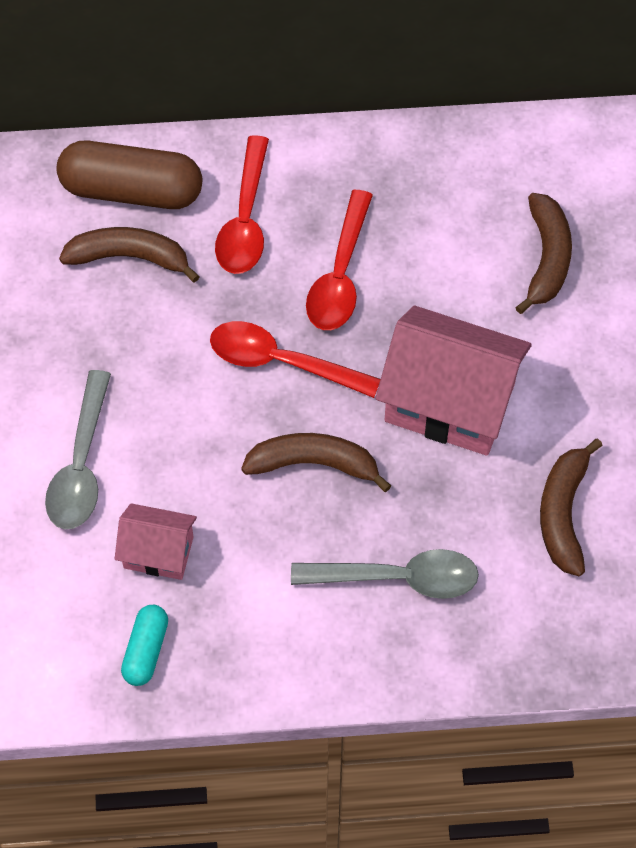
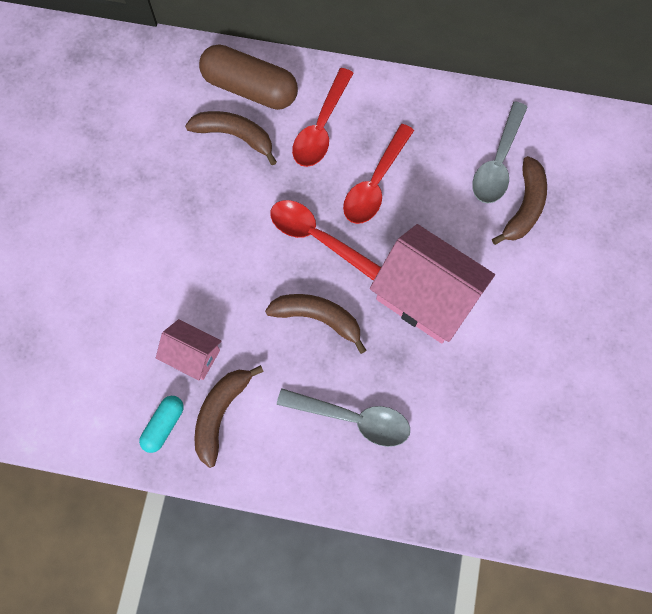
camera: 15 degrees right, 10 degrees up
grey spoon [45,370,111,529] -> grey spoon moved to [472,101,528,203]
brown banana [540,439,603,576] -> brown banana moved to [194,365,264,468]

